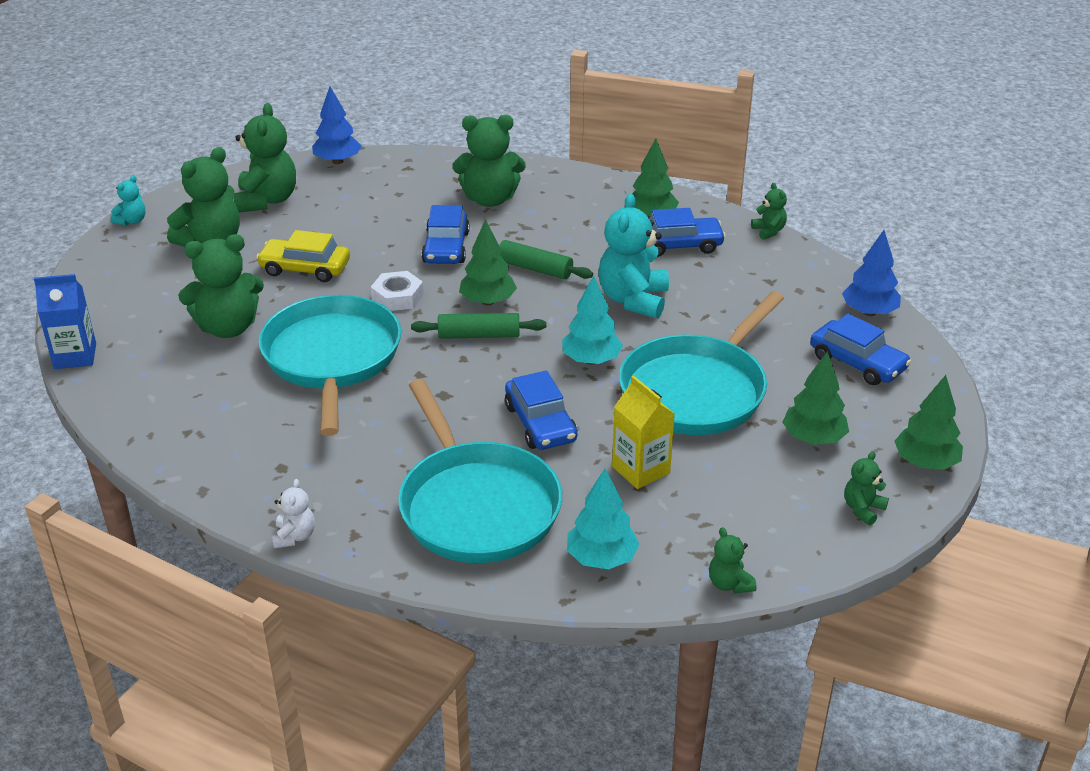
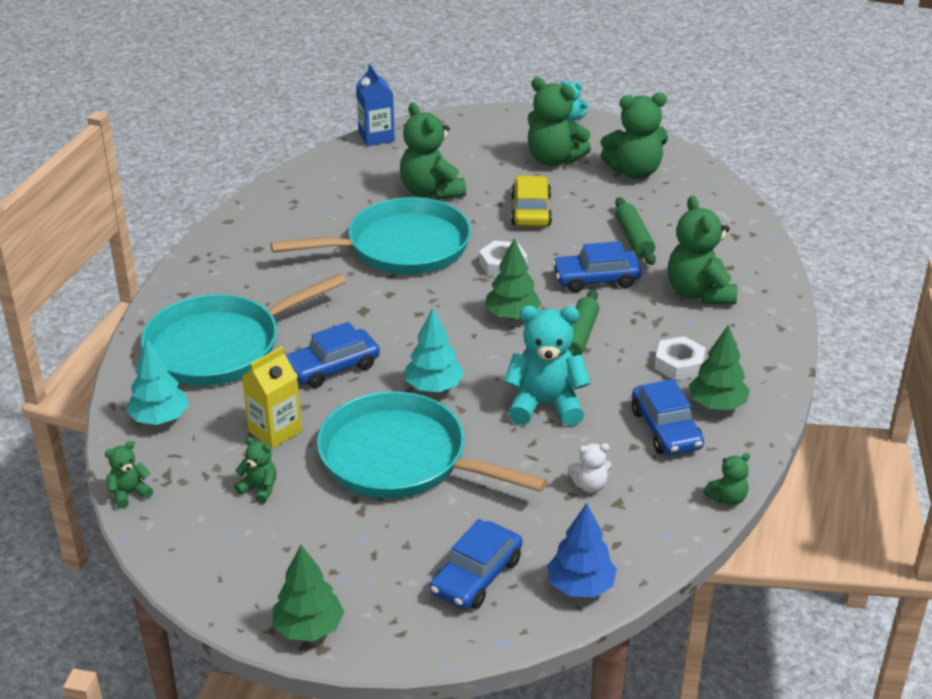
camera: 80 degrees right, 0 degrees up
white teddy bear [272,479,315,549] -> white teddy bear moved to [568,443,612,493]
blue tree [312,87,361,164] -> none
green rolling pin [411,313,546,339] -> green rolling pin moved to [615,197,656,265]
green tree [782,351,849,445] -> none
green teddy bear [844,451,889,525] -> green teddy bear moved to [234,437,277,504]
none -> white nut [655,336,706,381]

